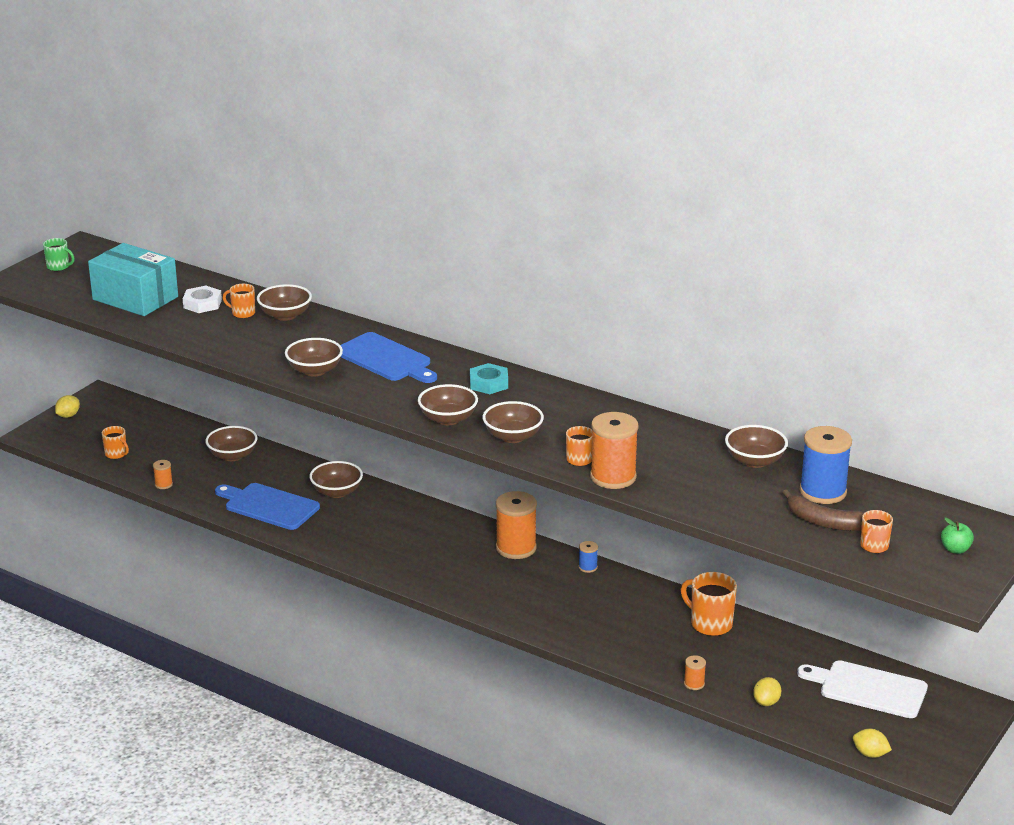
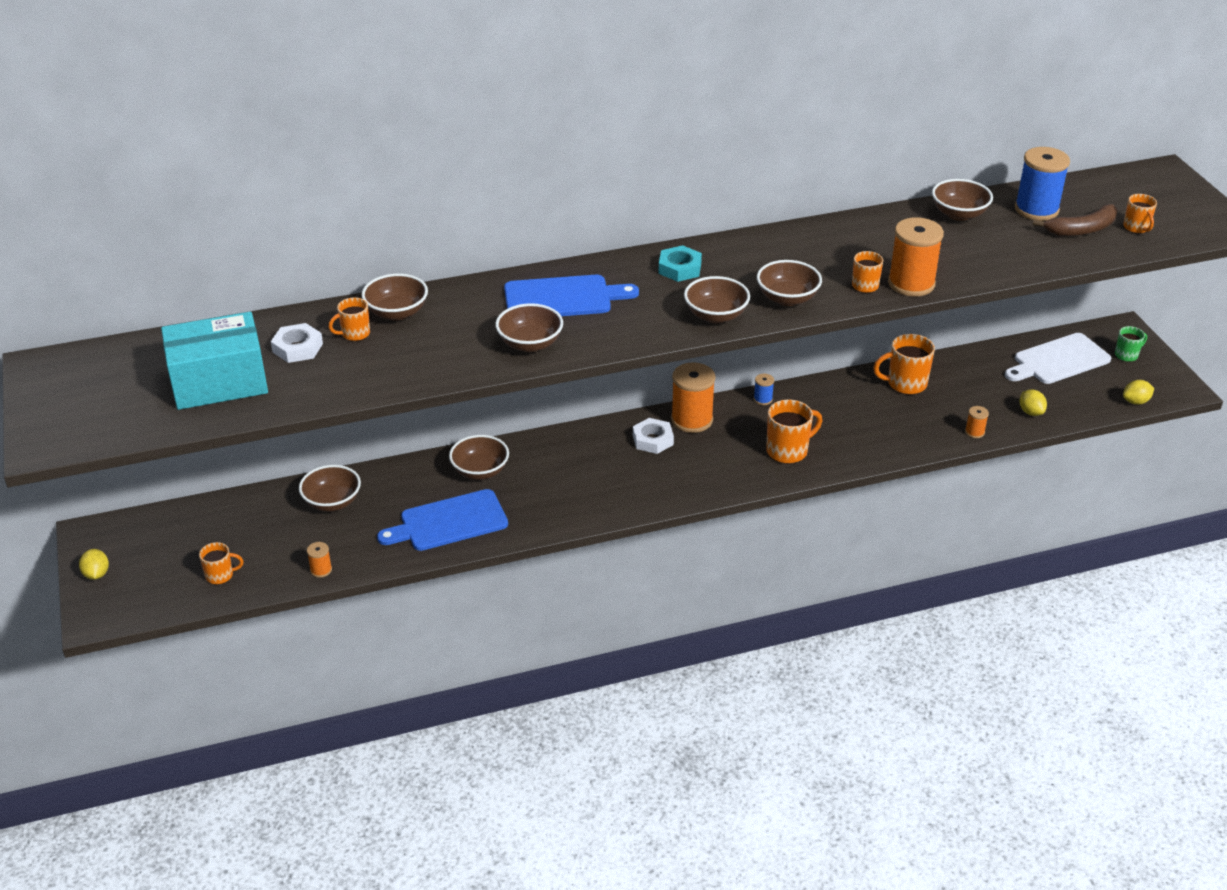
camera: 50 degrees left, 10 degrees up
green mug [43,238,75,271] -> green mug moved to [1115,326,1147,362]
green apple [941,518,974,554] -> none
none -> white nut [633,418,674,454]
none -> orange mug [766,399,822,464]

